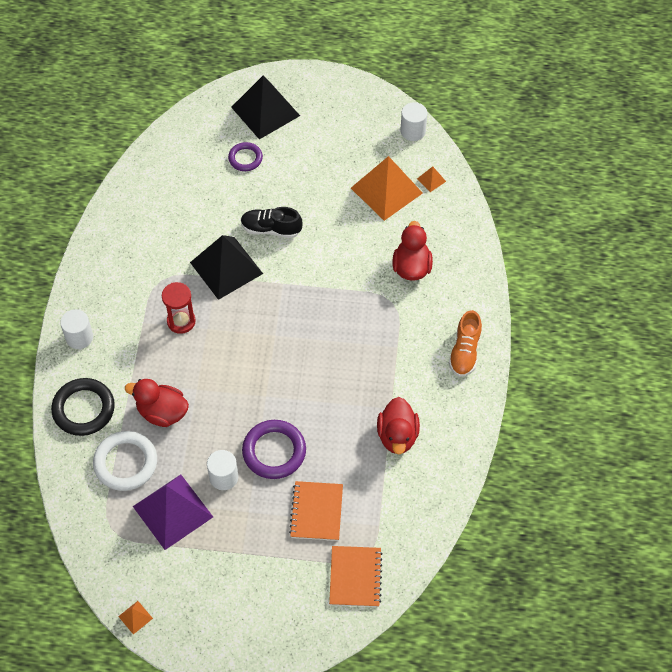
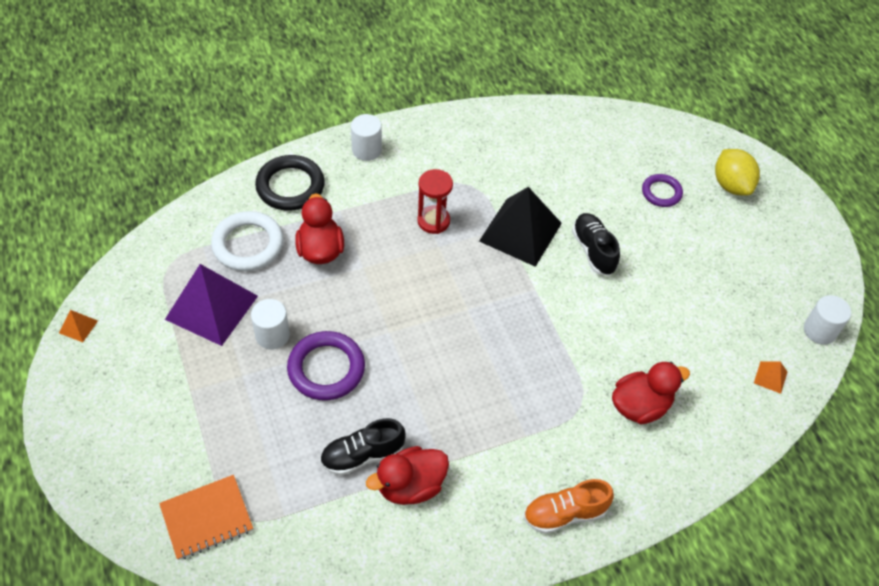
camera: 60 degrees right, 5 degrees down
black pyramid [231,76,300,139] -> yellow lemon [715,149,760,196]
orange notebook [289,481,343,541] -> none
orange pyramid [351,156,423,221] -> none
none -> black shoe [320,418,406,476]

